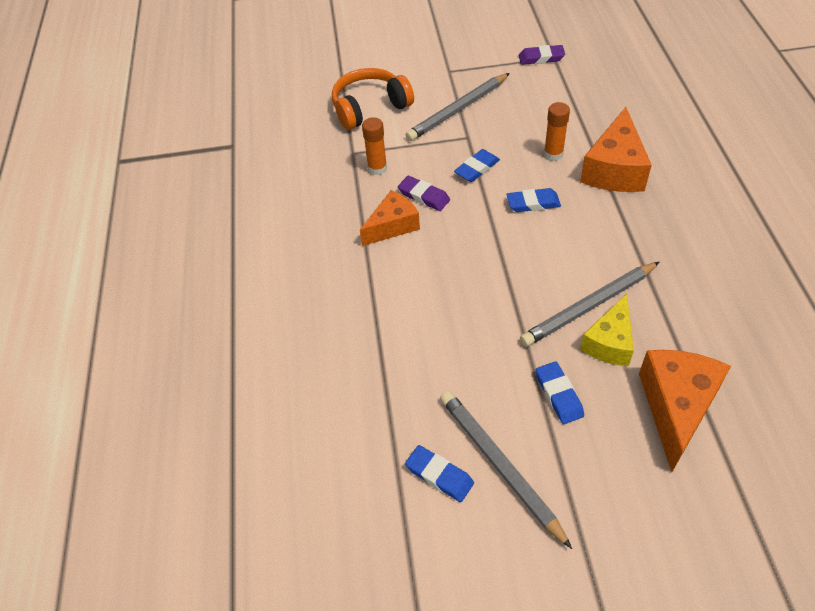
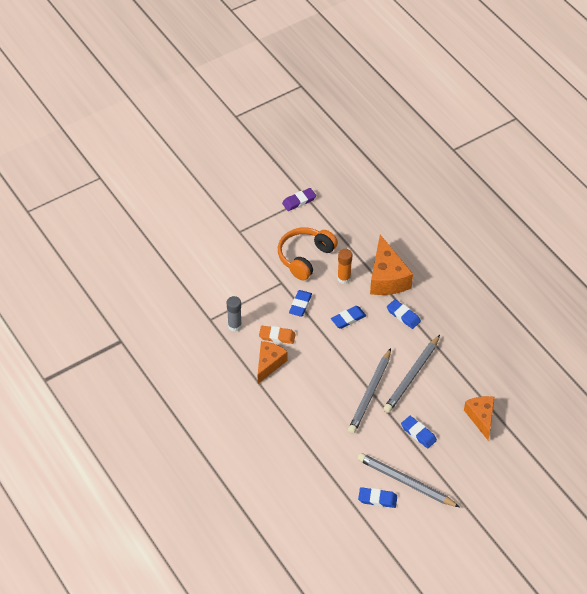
camera: 30 degrees left, 0 degrees up
orange headphones [332,68,414,130] -> orange headphones moved to [278,227,338,280]
orange glue stick [362,117,387,175] -> grey glue stick [227,296,242,332]
purple eraser [398,176,450,211] -> orange eraser [259,326,296,344]
grey pencil [406,73,510,141] -> grey pencil moved to [348,348,391,434]
yellow cheese [580,294,634,366] -> none
orange cheese [639,350,731,472] -> orange cheese [464,396,495,440], size x0.66
none -> blue eraser [387,299,421,329]

